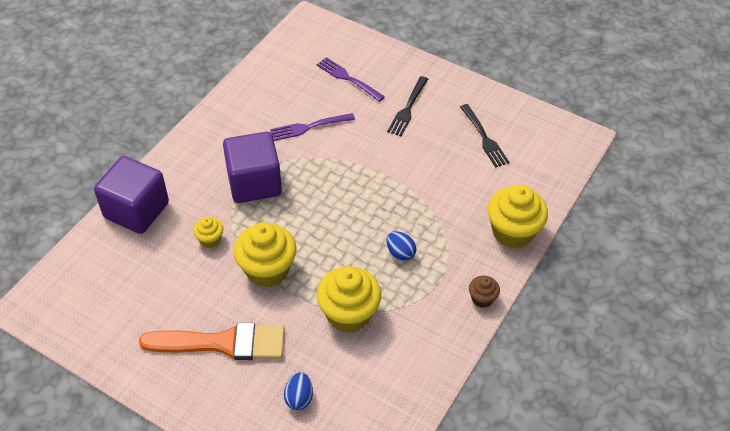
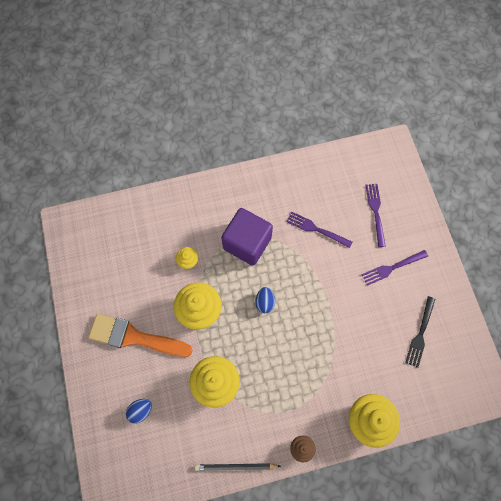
camera: 45 degrees right, 20 degrees up
purple cube [94,156,169,234] -> none
orange brush [139,323,285,360] -> orange brush turned 150 degrees clockwise [88,314,192,357]
blue egg [386,231,416,261] -> blue egg moved to [255,287,275,313]
black fork [387,76,428,136] -> purple fork [362,250,428,286]
none -> black pencil [195,463,281,471]

